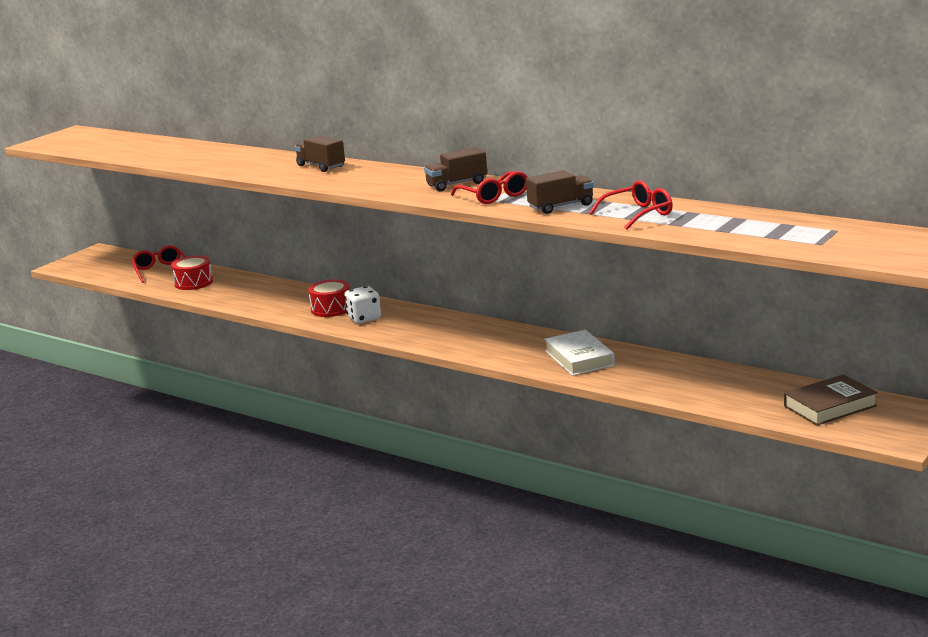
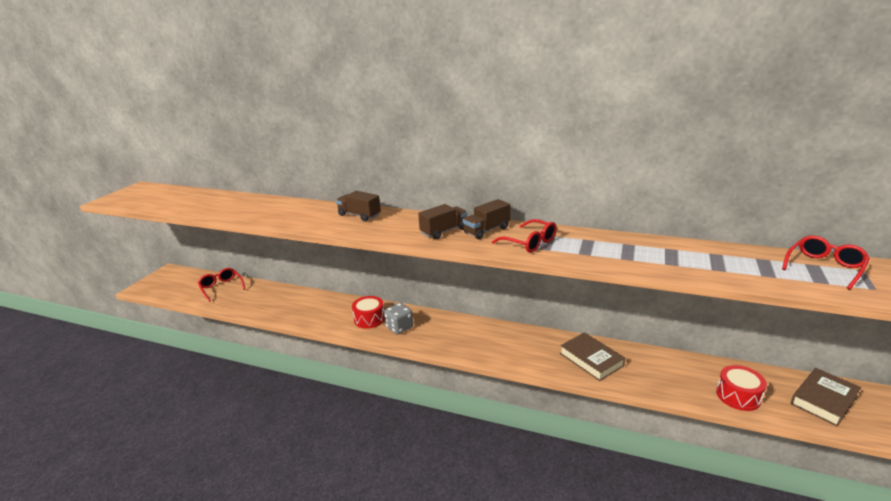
camera: 15 degrees left, 5 degrees up
red drum [171,256,213,290] -> red drum moved to [716,365,767,411]
white dice [344,286,381,324] -> grey dice [384,303,413,334]
brown truck [526,170,594,214] -> brown truck moved to [418,204,468,239]
white book [544,330,615,376] -> brown book [560,332,625,381]
red glasses [589,180,673,230] -> red glasses moved to [782,235,870,290]

